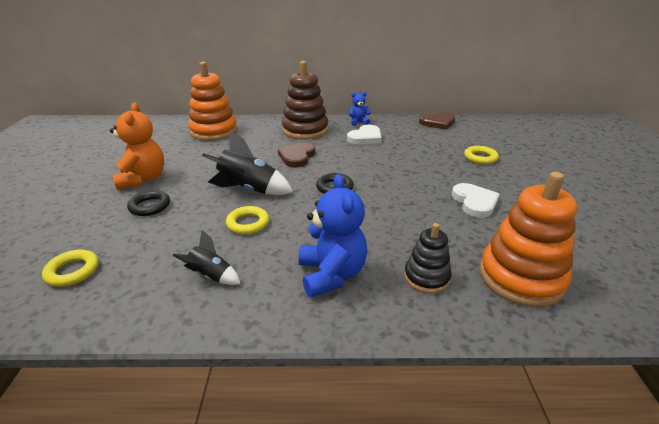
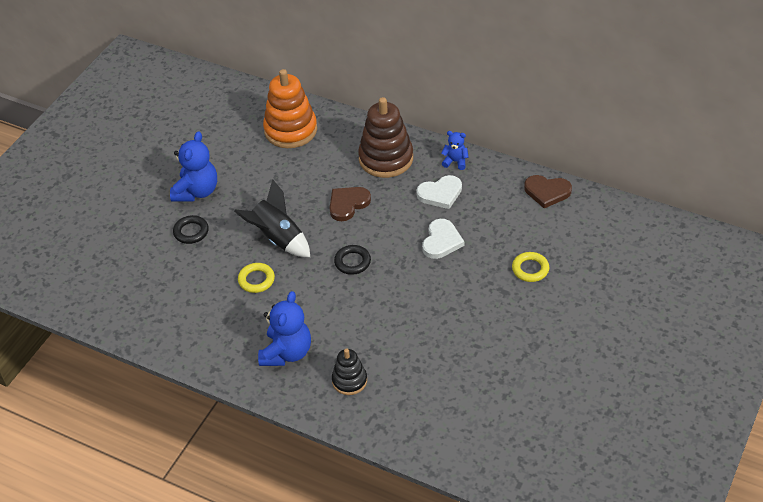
camera: 30 degrees right, 15 degrees up
yellow ring [42,250,99,287] -> none
orange teddy bear [110,103,164,190] -> blue teddy bear [170,131,217,202]
black rocket [172,230,240,285] -> none
white heart [452,183,500,218] -> white heart moved to [422,219,465,259]
orange stacking toy [479,172,577,307] -> none

